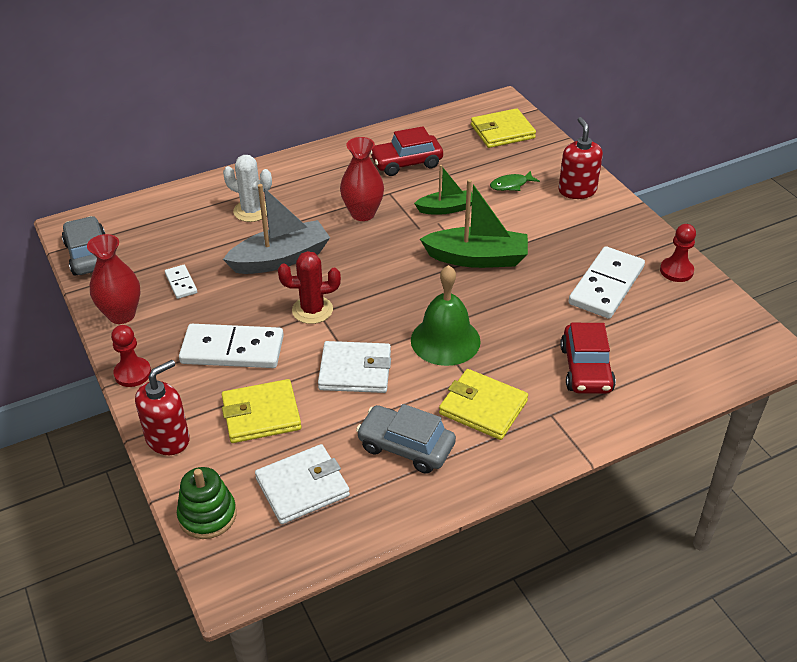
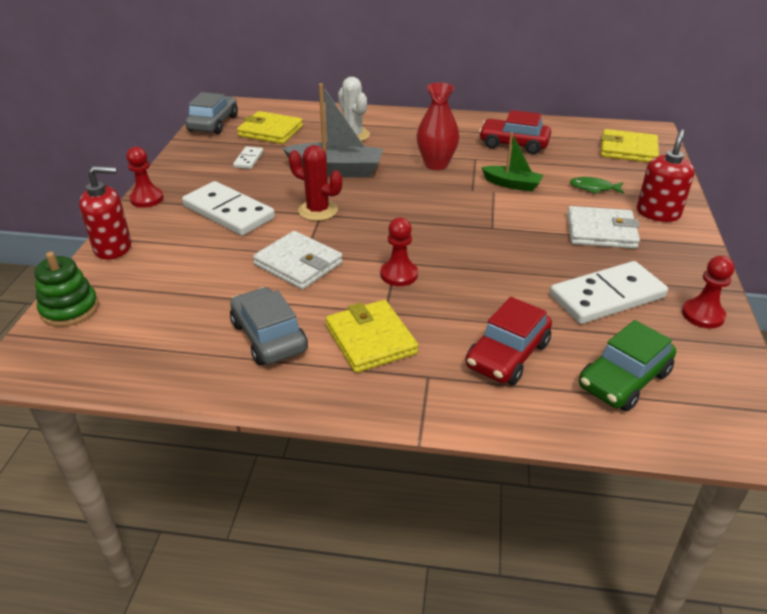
camera: 35 degrees right, 5 degrees down
red vase [87,234,140,324] -> none
yellow wallet [222,379,301,443] -> yellow wallet moved to [237,111,303,144]
white wallet [255,444,350,524] -> white wallet moved to [567,206,640,249]
green bell [411,265,481,366] -> red pawn [381,218,418,286]
green boat [420,179,528,268] -> none
none -> green car [579,320,676,411]

